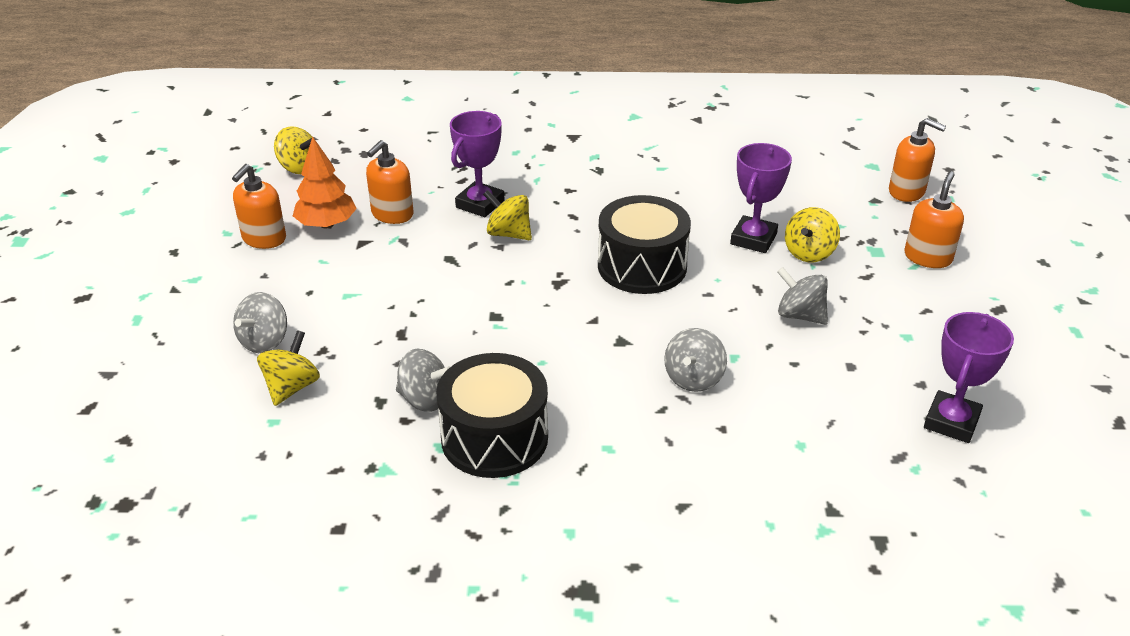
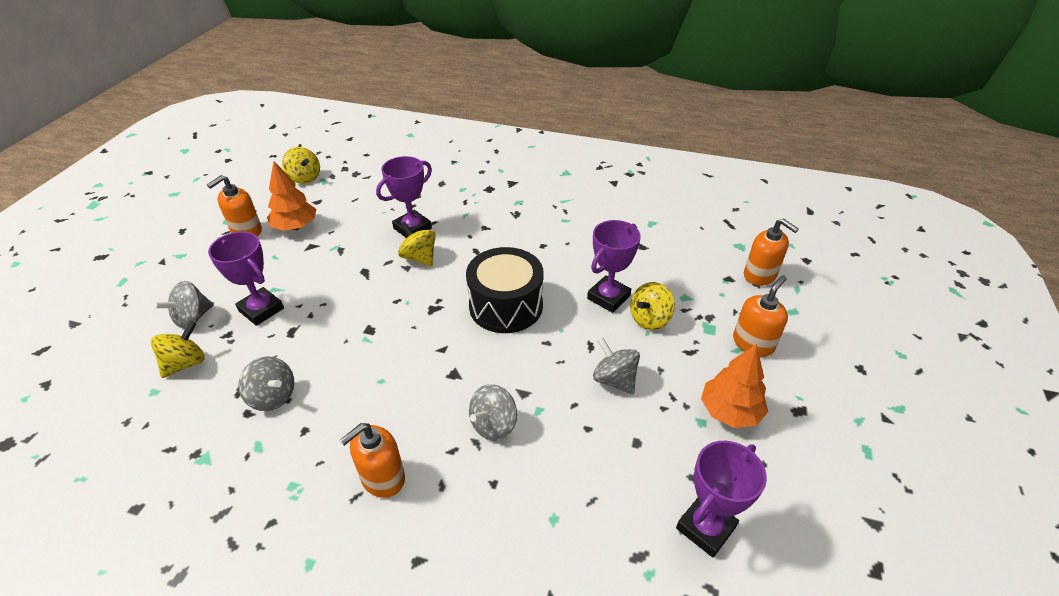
camera: 15 degrees right, 5 degrees up
orange soap dispenser [366,140,413,224] -> orange soap dispenser moved to [340,423,405,498]
black drum [436,353,548,478] -> none
none -> purple trophy [208,232,284,326]
none -> orange tree [701,344,768,428]

